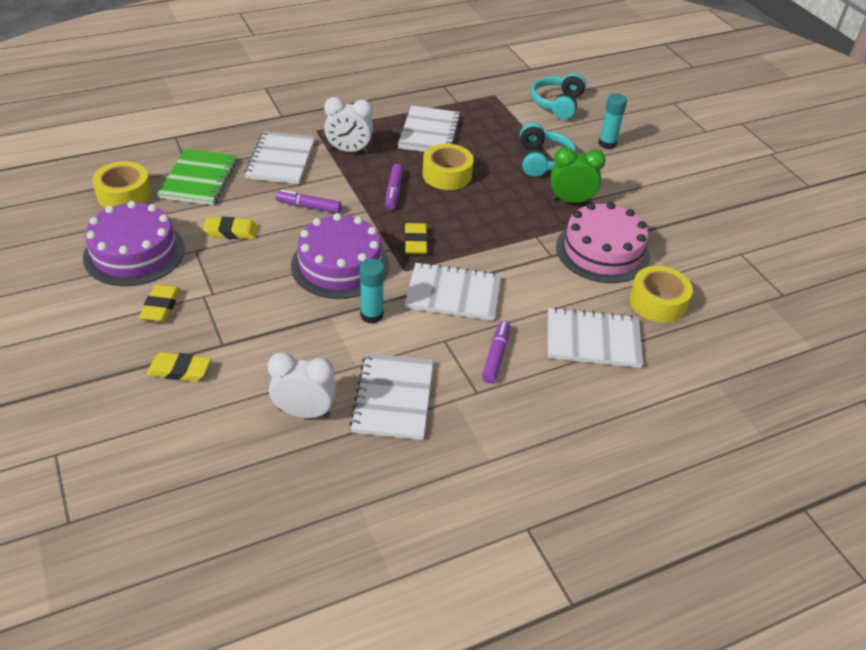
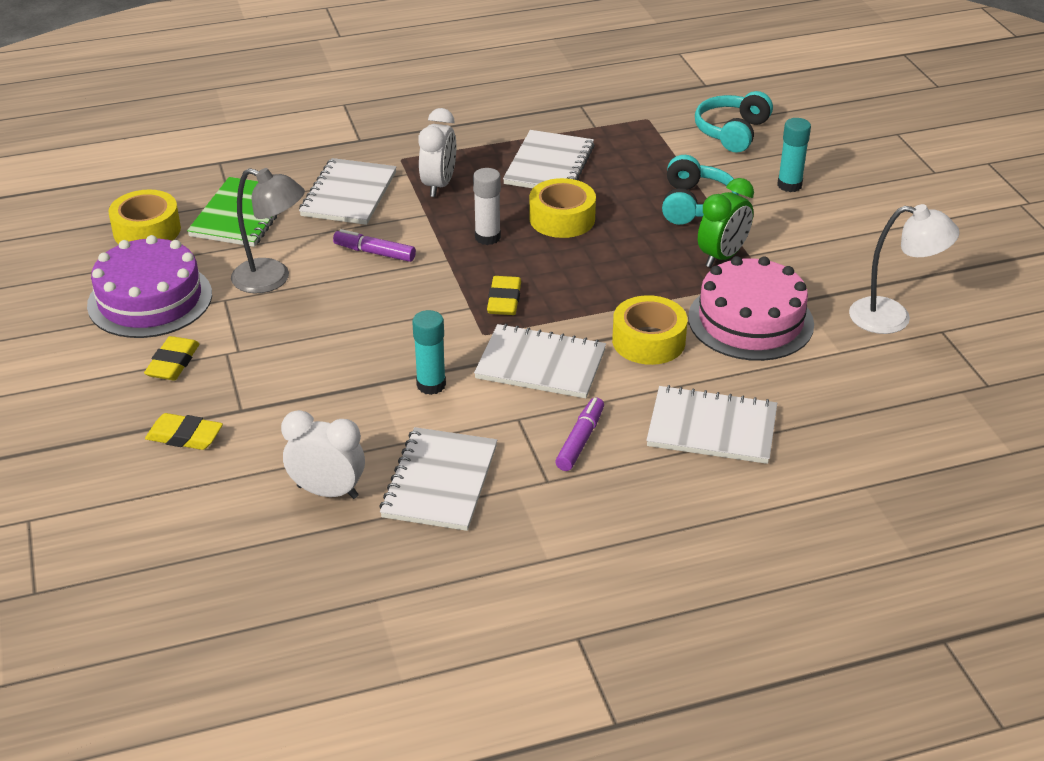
camera: 10 degrees right, 5 degrees down
yellow eraser [203,217,258,239] -> grey lamp [231,168,305,293]
purple cake [291,213,389,299] -> none
white clock [324,97,373,153] -> white clock turned 90 degrees counterclockwise [418,108,456,197]
purple marker [385,164,403,210] -> white glue stick [473,168,501,245]
green clock [551,147,606,203] -> green clock turned 120 degrees clockwise [698,178,754,268]
yellow tape [629,266,693,323] -> yellow tape moved to [612,295,687,365]
none -> white lamp [849,204,960,334]

